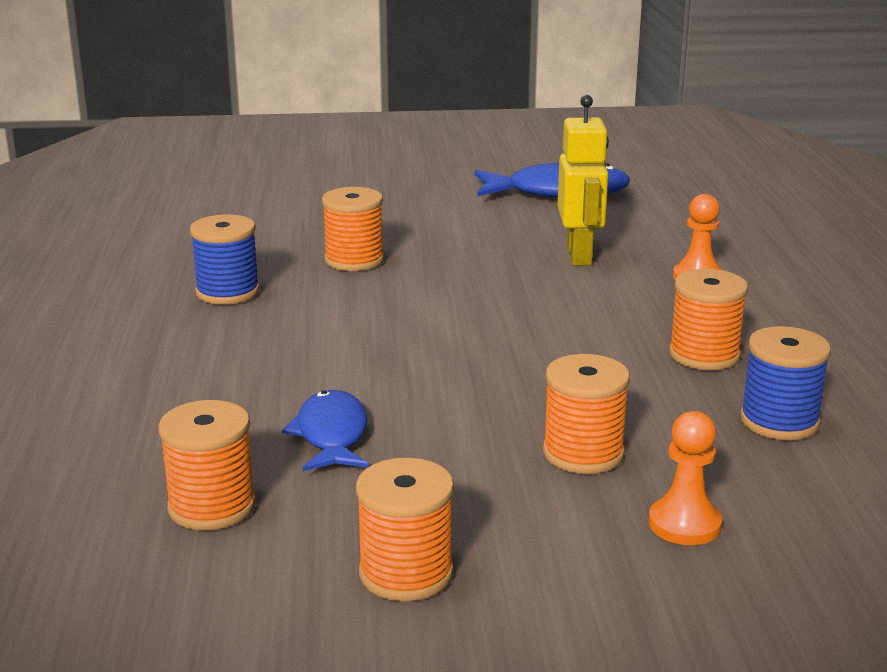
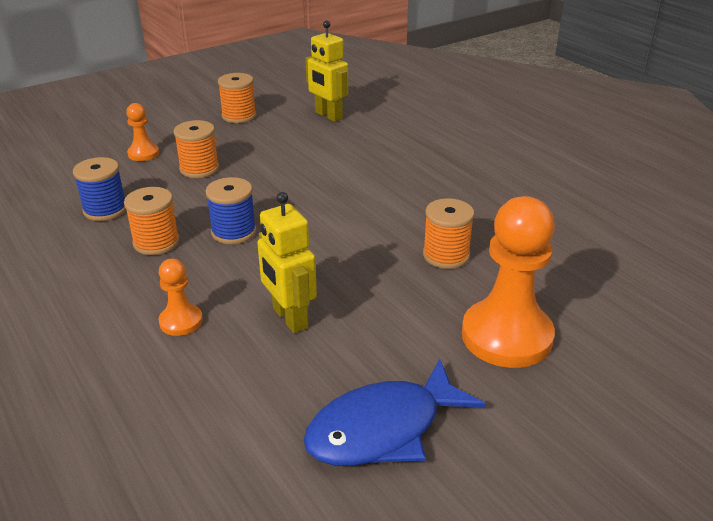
camera: 150 degrees right, 10 degrees up
orange spool [159,400,256,530] -> yellow robot [305,20,348,122]
blue spool [190,214,260,305] -> blue spool moved to [205,177,256,244]
blue fish [282,390,369,471] -> none
none -> orange pawn [462,196,555,368]

